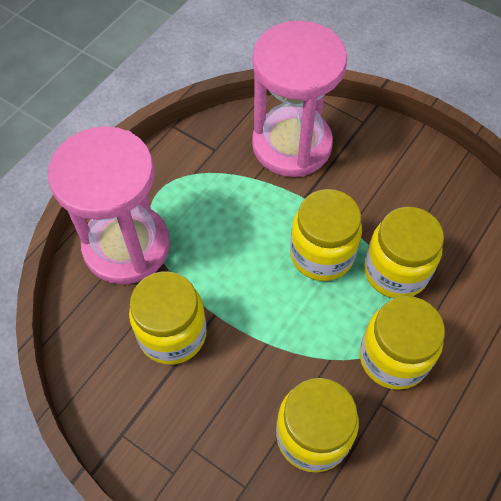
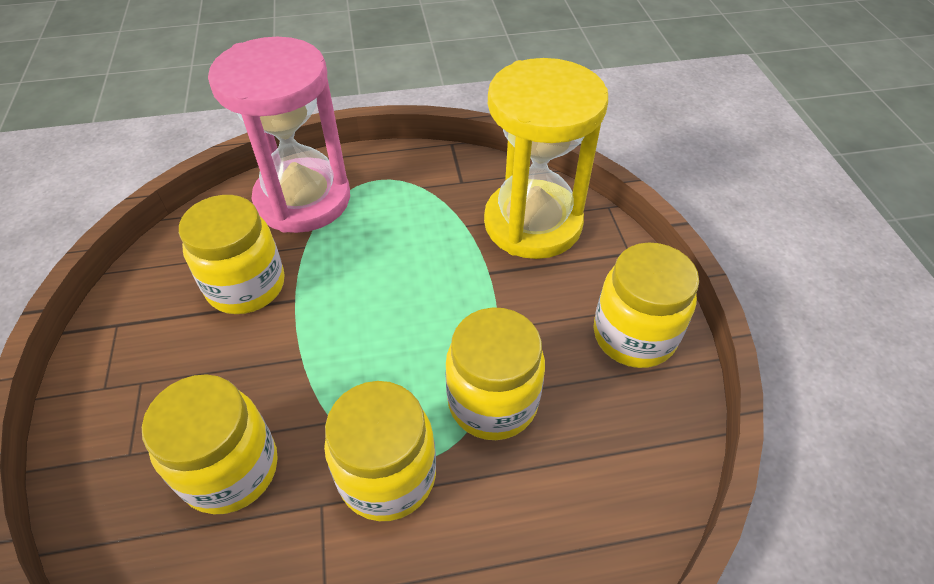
camera: 45 degrees right, 10 degrees down
pink hourglass [252,21,347,177] -> yellow hourglass [484,58,608,259]
yellow jar [290,189,362,281] -> yellow jar moved to [593,242,699,368]

